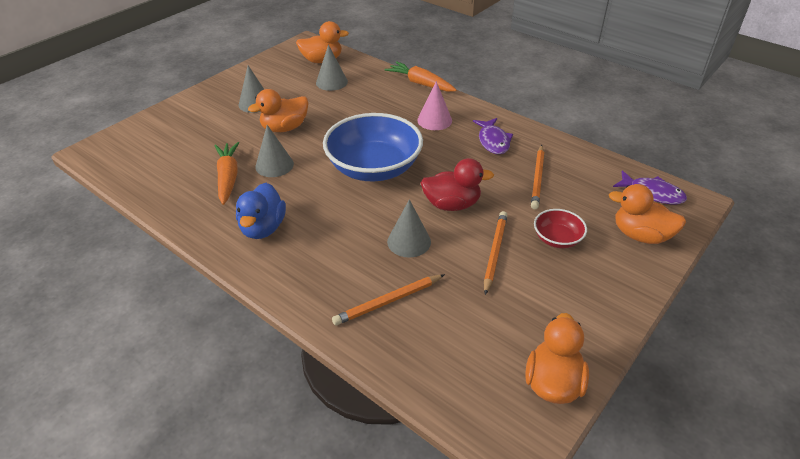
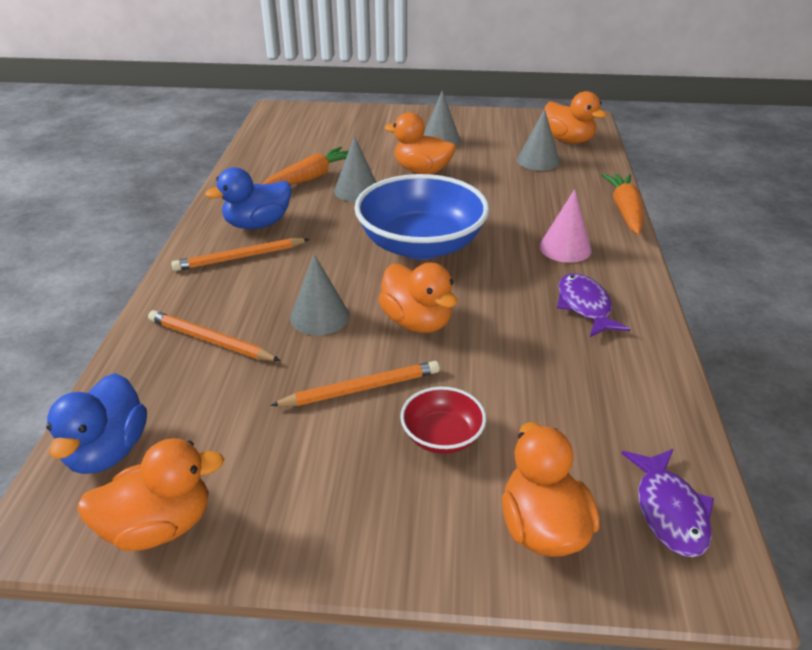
camera: 55 degrees right, 5 degrees down
red duck [421,158,494,211] -> orange duck [378,263,457,333]
purple fish [473,118,513,154] -> purple fish turned 120 degrees clockwise [557,273,630,337]
orange pencil [531,145,544,209] -> orange pencil moved to [171,238,310,271]
none -> blue duck [46,373,147,474]

